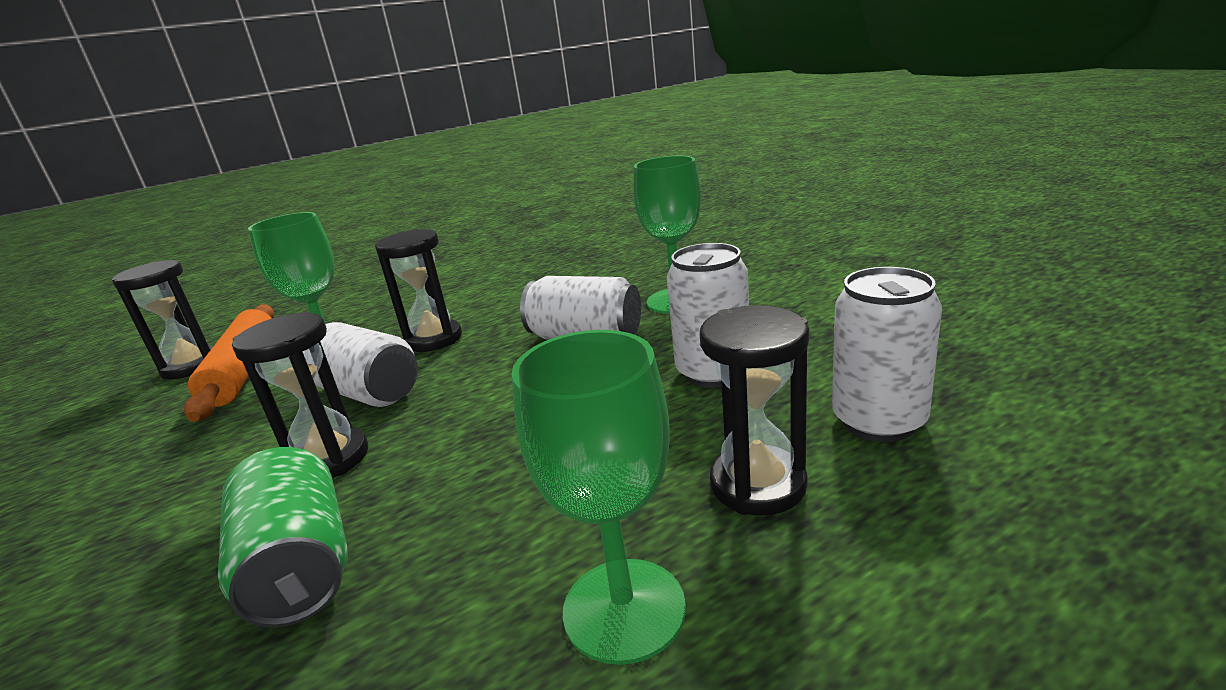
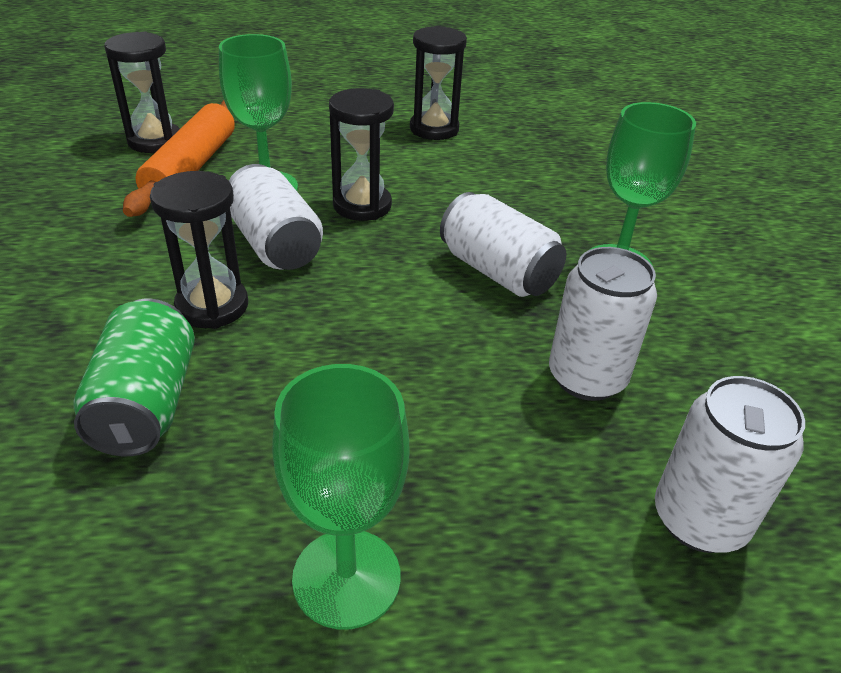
camera: 20 degrees right, 15 degrees up
black hourglass [700,305,809,515] -> black hourglass moved to [410,26,467,140]

